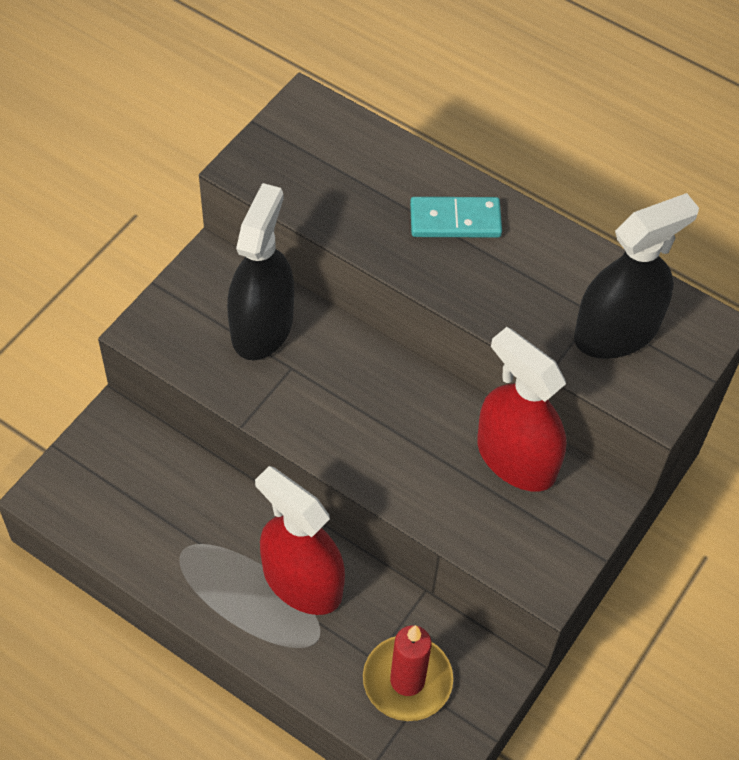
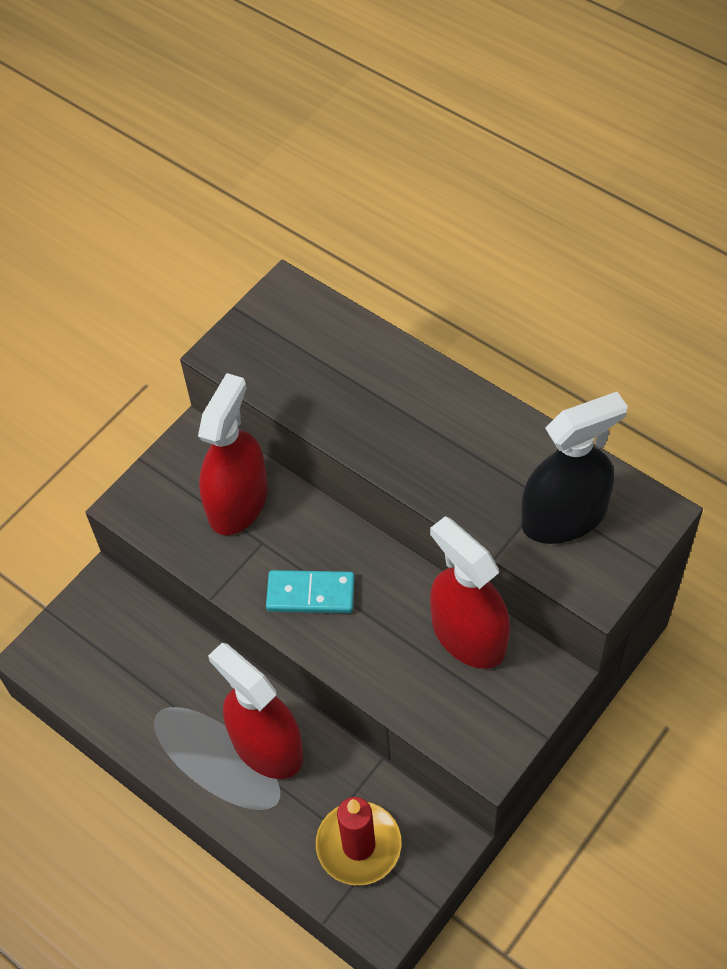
camera: 10 degrees right, 0 degrees up
black spray bottle [227,183,294,361] -> red spray bottle [198,373,267,535]
turquoise domino [410,197,502,238] -> turquoise domino moved to [266,570,355,613]

